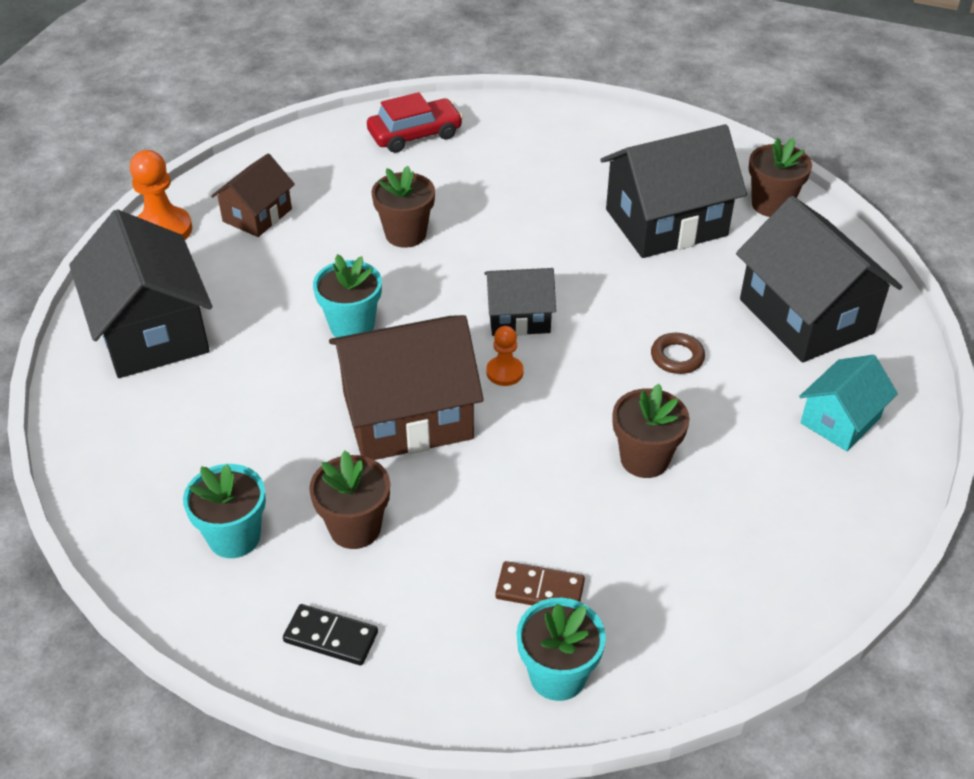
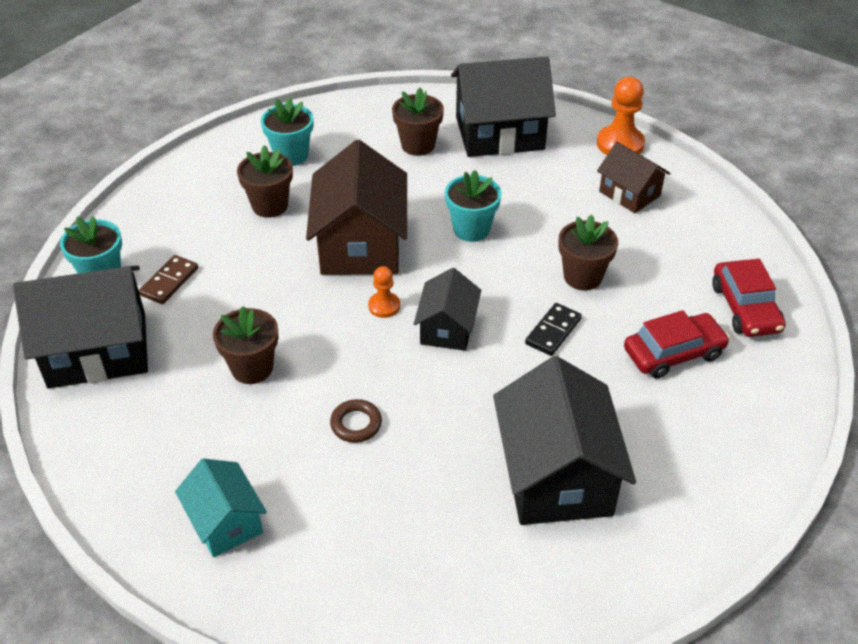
camera: 105 degrees right, 0 degrees up
black domino [283,604,378,665] -> black domino moved to [525,303,582,356]
black house [736,196,902,362] -> black house moved to [13,265,148,389]
brown flower pot [749,138,812,217] -> brown flower pot moved to [392,88,444,156]
none -> red car [624,310,730,379]

